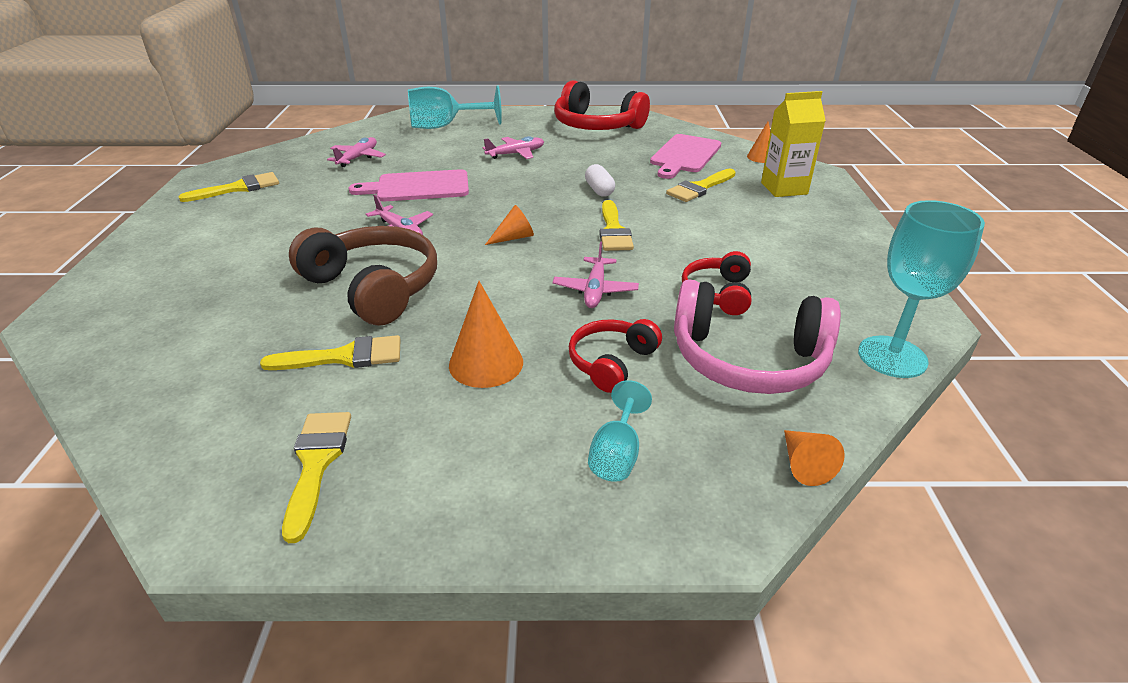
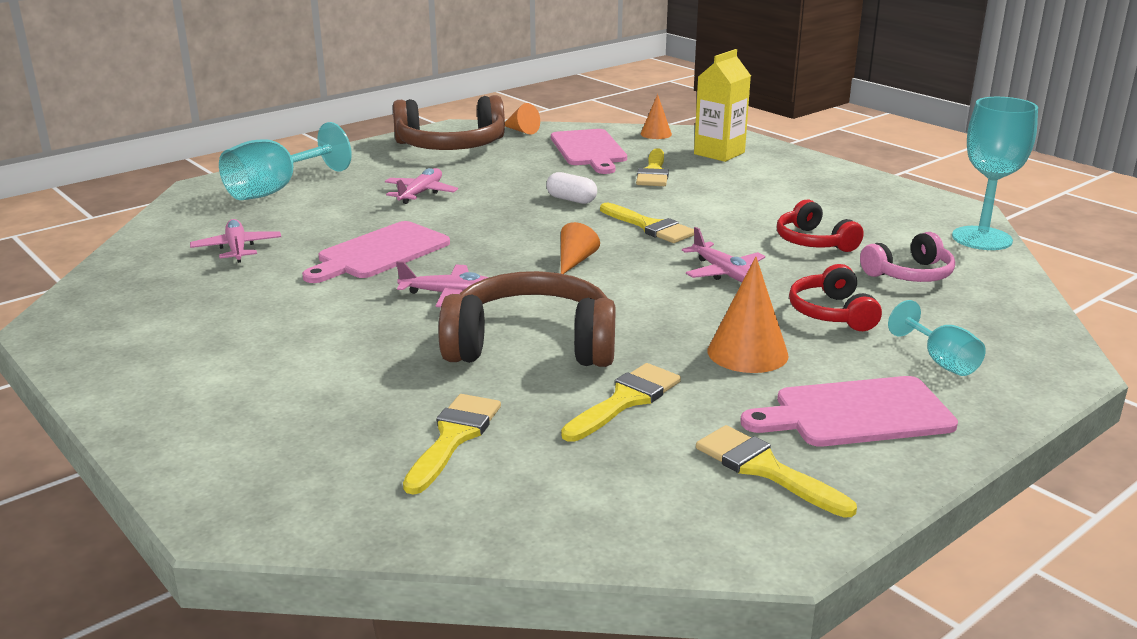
camera: 40 degrees left, 10 degrees down
yellow brush [178,172,279,202] -> yellow brush moved to [403,394,501,495]
red headphones [554,80,650,130] -> brown headphones [393,95,505,150]
pink headphones [674,279,841,394] -> pink headphones [860,232,955,282], size x0.57
orange cone [784,430,845,486] -> orange cone moved to [505,103,540,134]
none -> pink cutting board [740,376,958,447]

